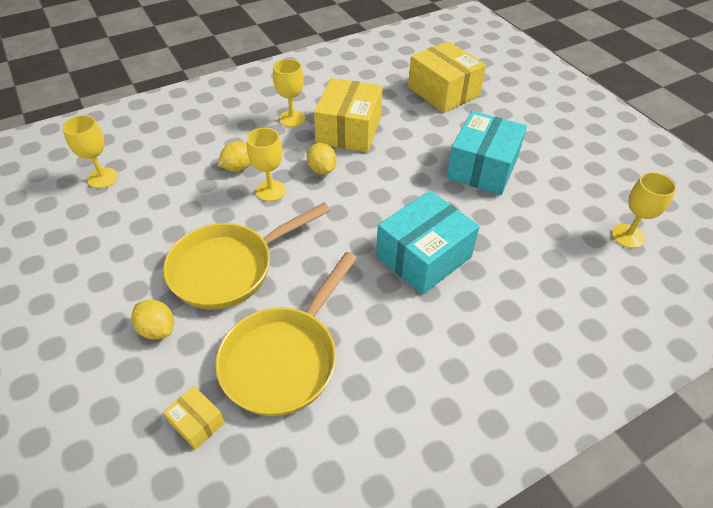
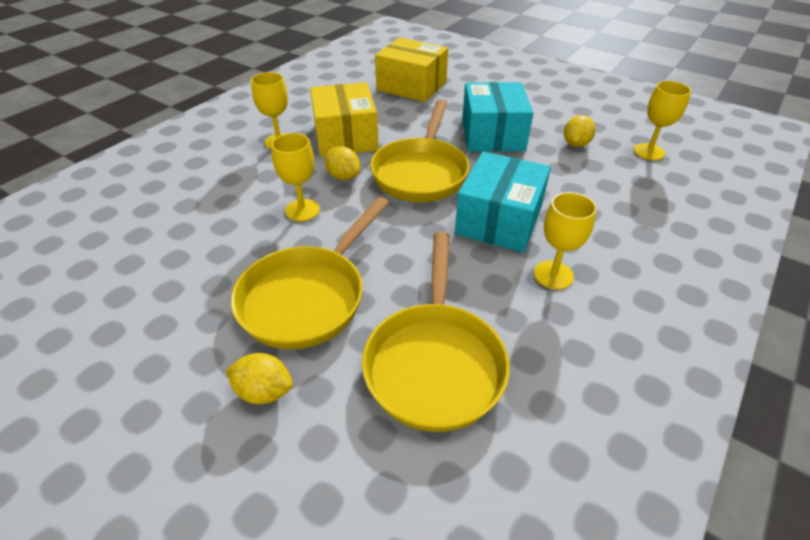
camera: 25 degrees left, 5 degrees down
yellow goblet [62,115,118,188] -> yellow goblet moved to [534,192,597,289]
yellow box [163,386,225,450] -> none
yellow lemon [218,141,251,172] -> yellow lemon moved to [564,115,596,147]
none -> yellow pan [370,99,469,202]

